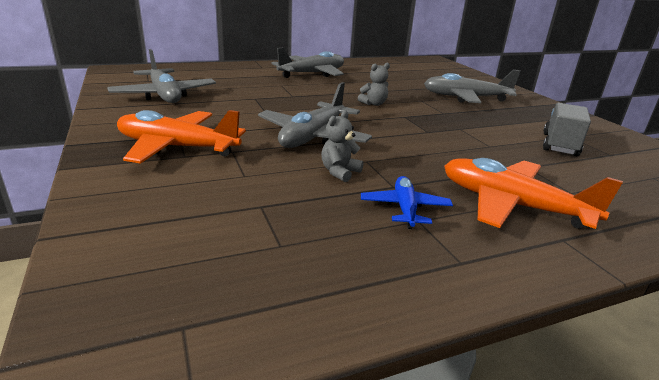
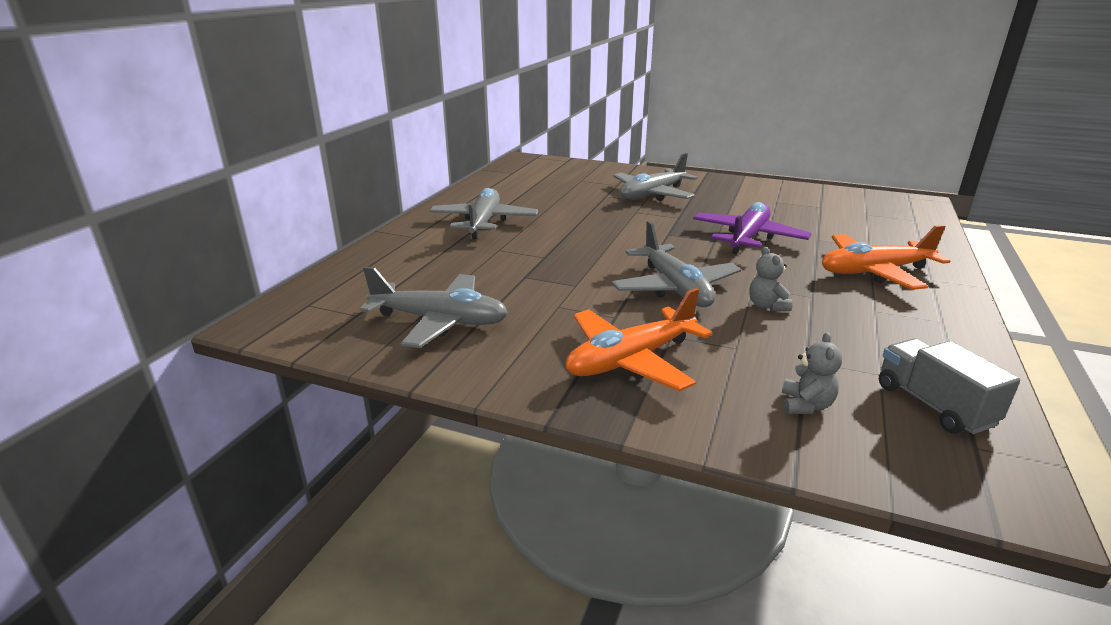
camera: 45 degrees left, 0 degrees up
grey teddy bear [358,63,390,106] -> grey teddy bear moved to [782,332,842,414]
blue plane [361,176,453,229] -> none
grey truck [543,103,591,156] -> grey truck moved to [879,338,1020,434]
none -> purple plane [693,202,811,254]

